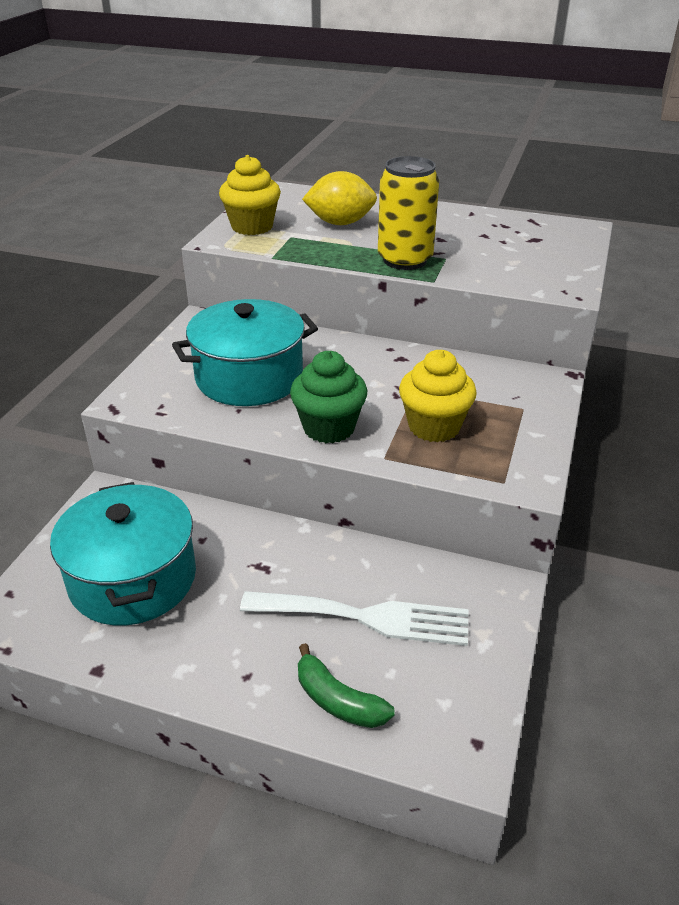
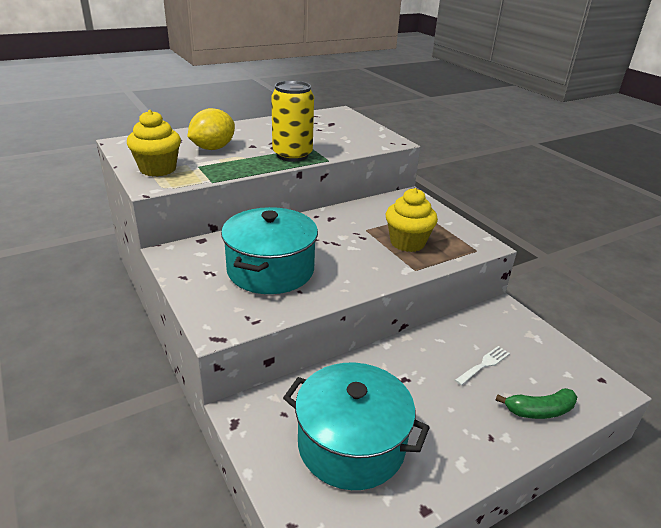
camera: 50 degrees left, 5 degrees down
white fork [240,591,469,646] -> white fork [455,346,510,386], size x0.49
green cupcake [290,351,367,443] -> none

